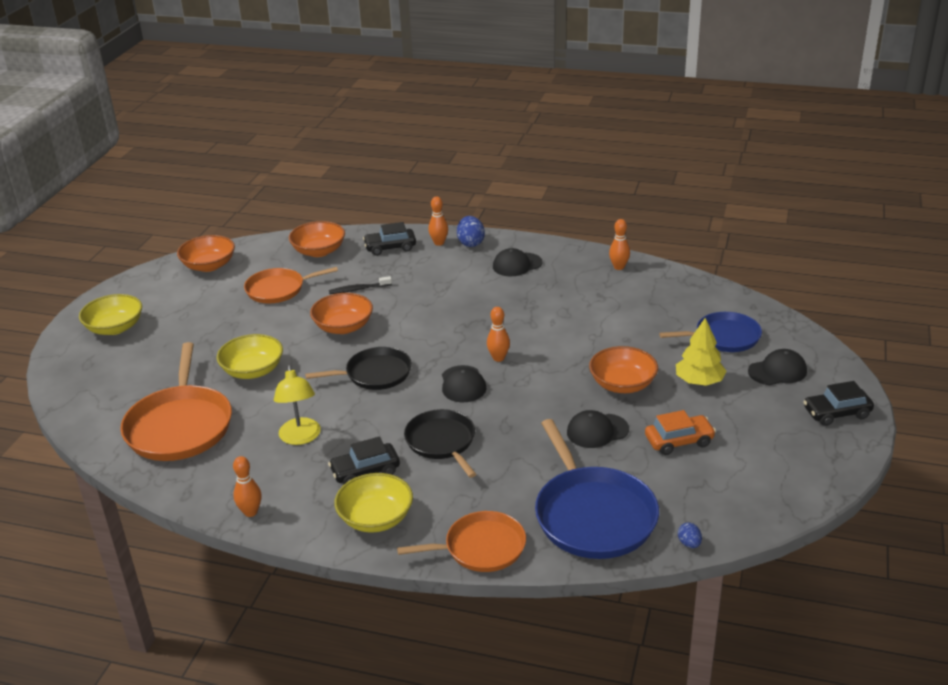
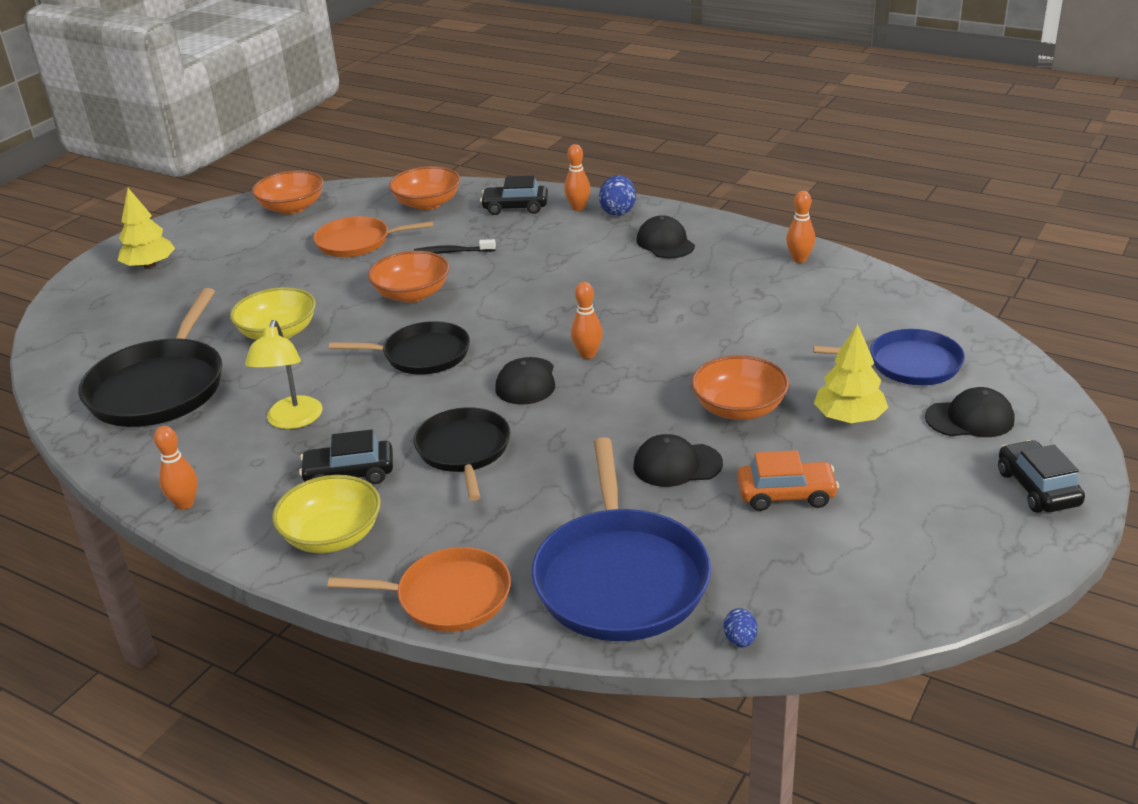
camera: 15 degrees right, 0 degrees up
yellow bowl [79,294,142,335] -> yellow tree [117,188,175,269]
orange pan [120,342,232,461] -> black pan [78,288,222,427]
black cap [493,248,543,276] -> black cap turned 75 degrees clockwise [636,215,695,258]
black car [803,381,874,426] -> black car turned 75 degrees clockwise [998,440,1085,513]

